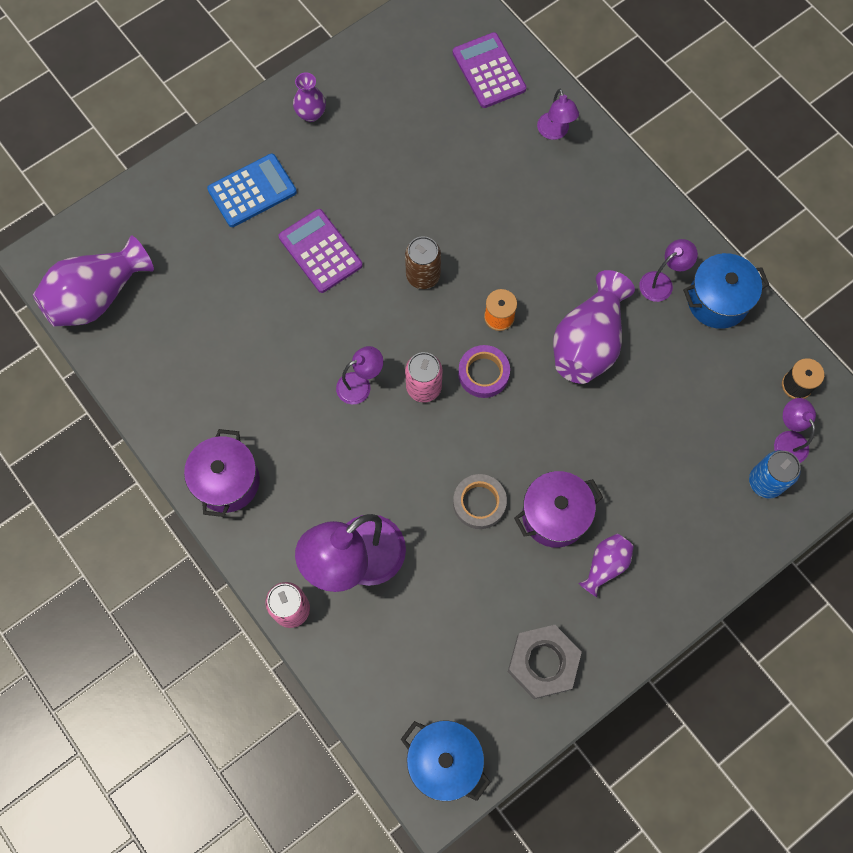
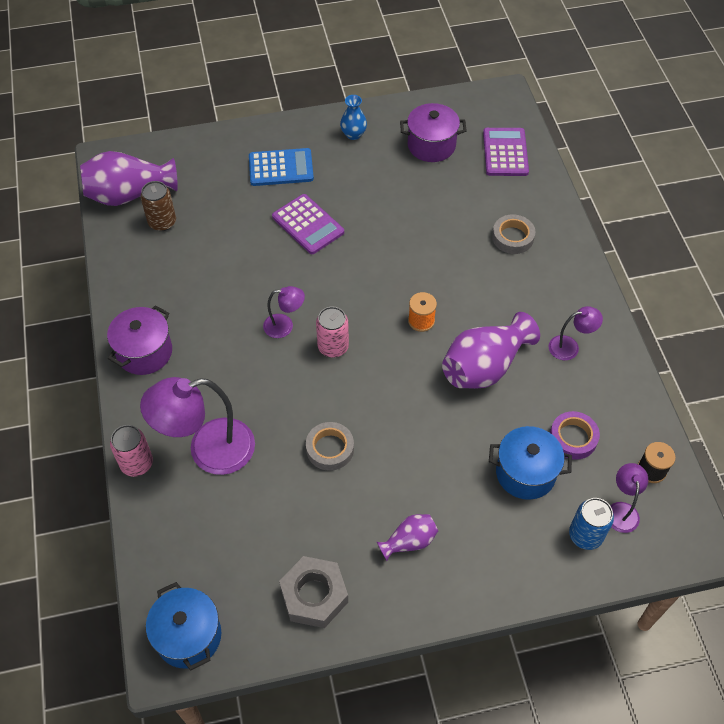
camera: 25 degrees right, 15 degrees down
purple calculator [279,209,363,293] -> purple calculator turned 150 degrees clockwise [272,194,344,254]
purple vase [293,73,326,122] -> blue vase [340,95,367,140]
brown can [405,236,441,289] -> brown can moved to [141,181,176,231]
purple tape [458,345,510,398] -> purple tape moved to [550,411,600,460]
purple pot [514,471,603,548] -> purple pot moved to [400,103,467,162]
purple lamp [537,89,579,140] -> none
blue pot [683,253,769,329] -> blue pot moved to [489,426,572,500]
none -> grey tape [492,214,535,254]

